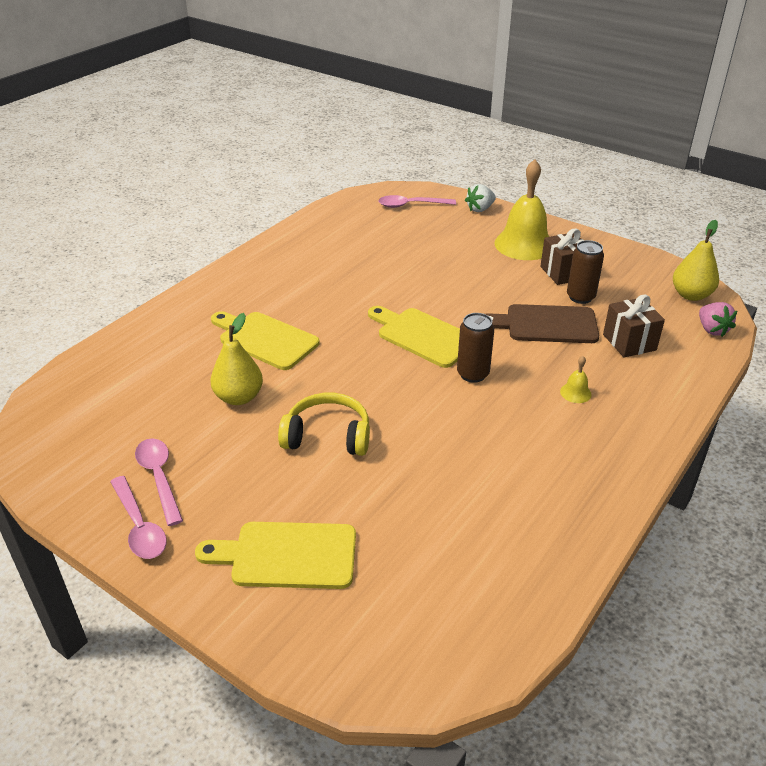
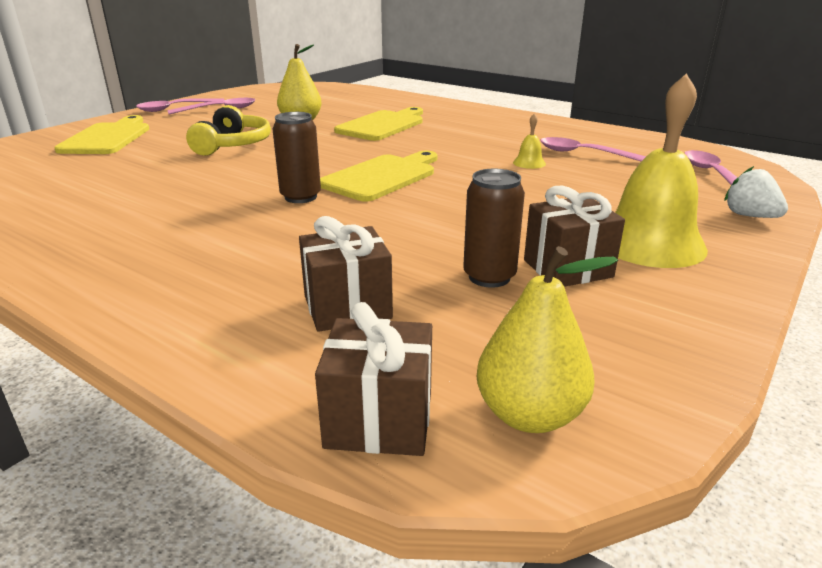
camera: 90 degrees right, 10 degrees down
brown cutting board [486,304,599,343] -> none
yellow bell [560,356,591,403] -> yellow bell moved to [513,114,546,169]
pink strawberry [699,302,737,337] -> brown gift [315,302,432,456]
none -> pink spoon [540,137,646,161]

